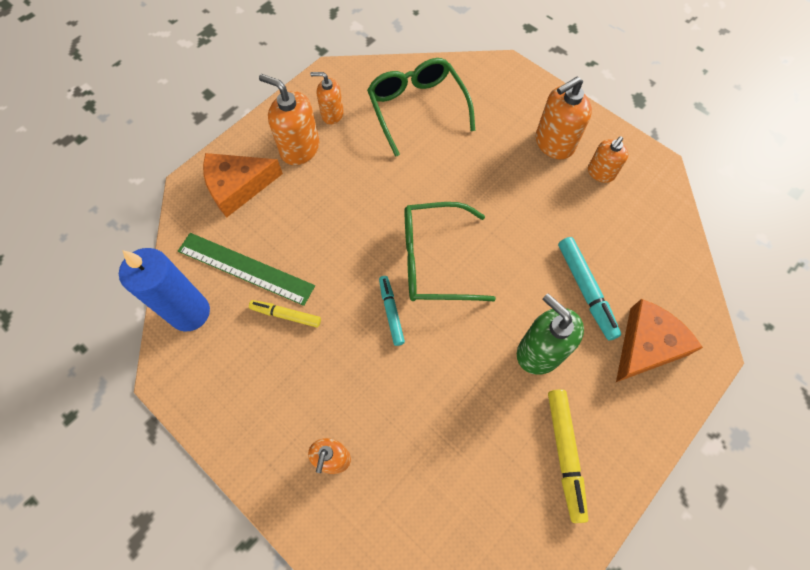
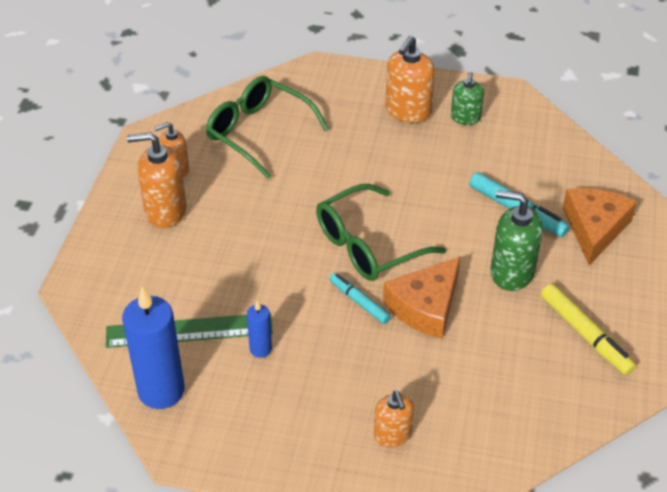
camera: 30 degrees left, 20 degrees down
orange cheese [203,153,283,218] -> orange cheese moved to [383,257,460,339]
yellow marker [249,300,321,327] -> blue candle [247,300,272,358]
orange soap dispenser [588,136,628,183] -> green soap dispenser [451,72,484,125]

